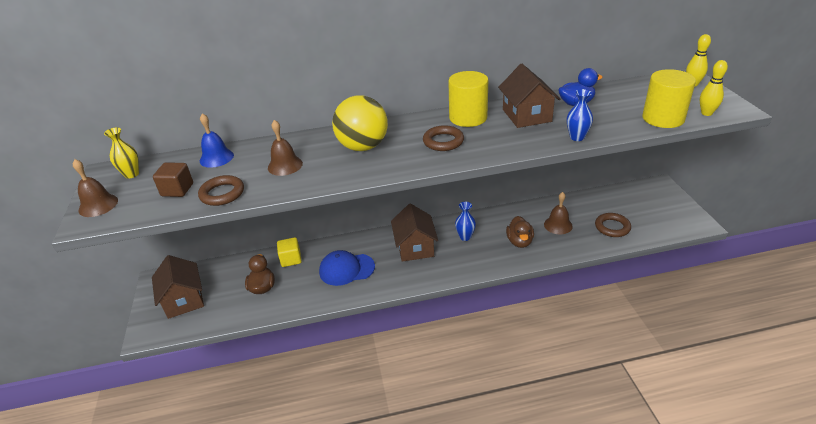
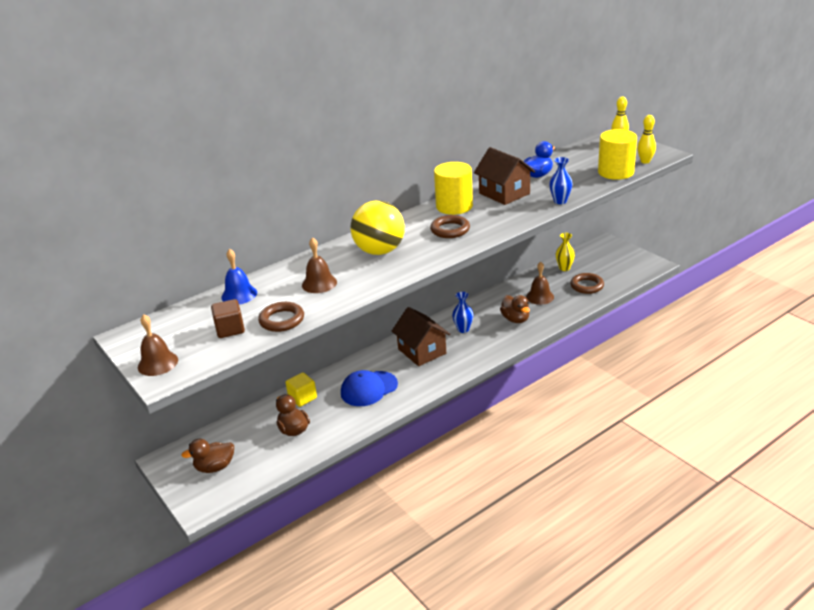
camera: 25 degrees left, 5 degrees down
yellow vase [104,128,139,178] -> yellow vase moved to [556,233,575,271]
brown house [152,255,204,319] -> brown duck [181,439,234,473]

